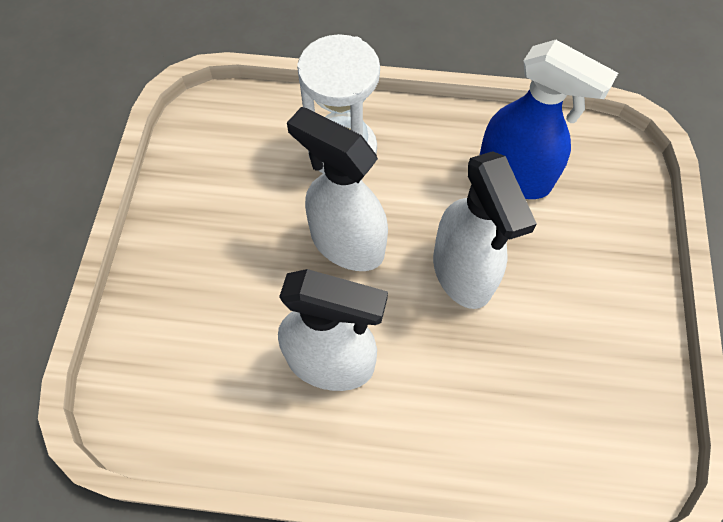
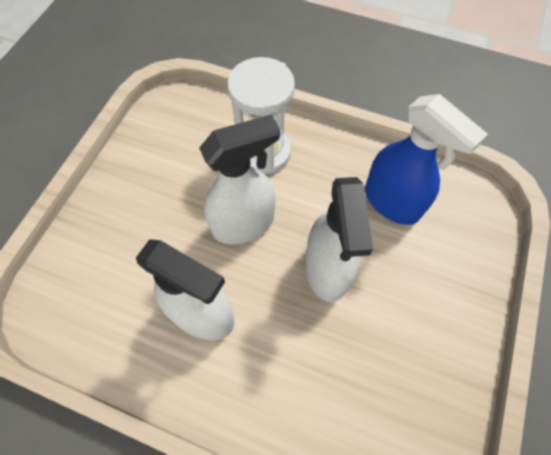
camera: 15 degrees right, 0 degrees up
white spray bottle [287,107,388,271] -> white spray bottle turned 105 degrees clockwise [199,114,280,244]

